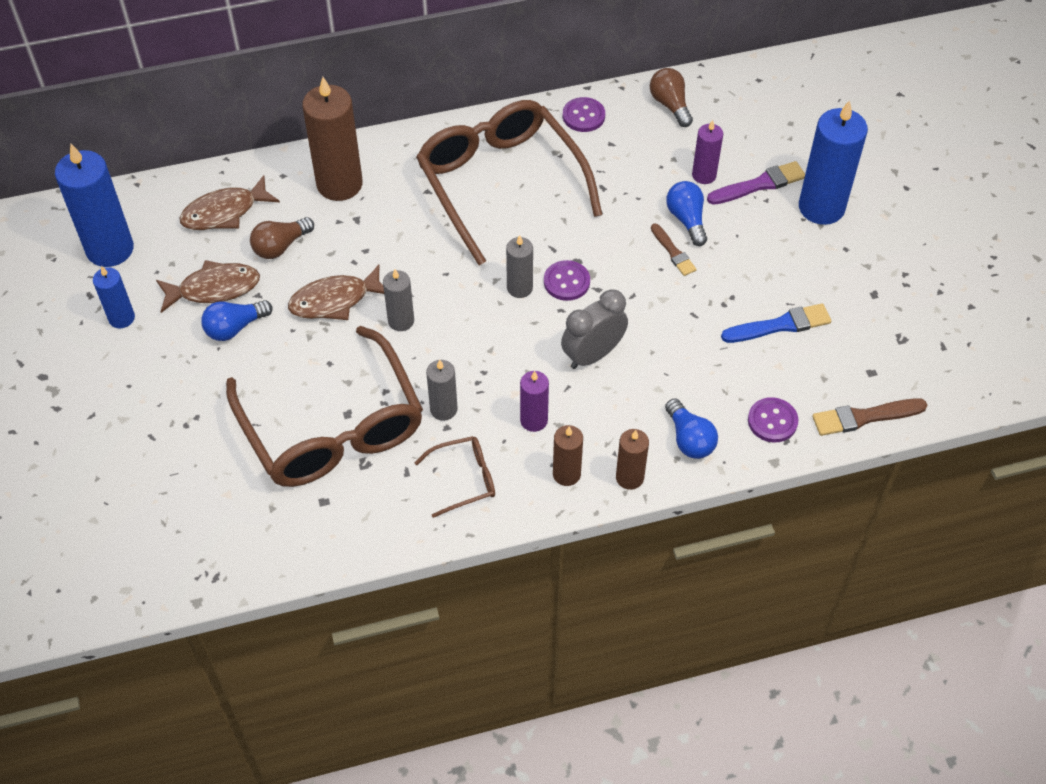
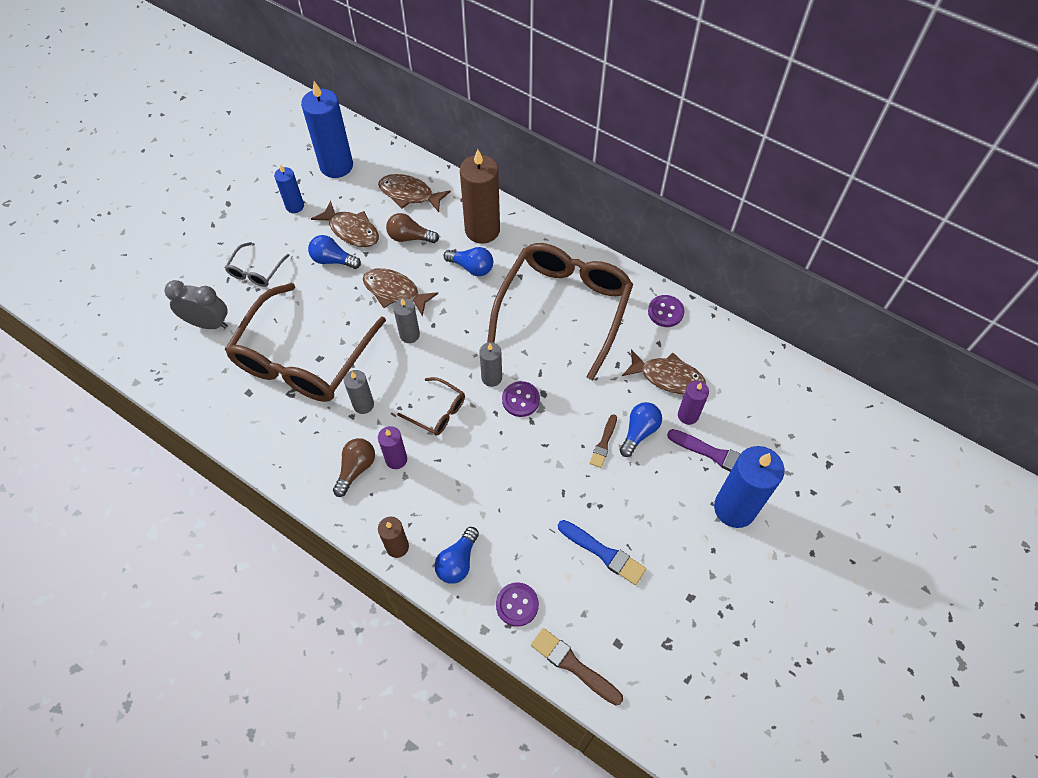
camera: 50 degrees right, 5 degrees up
brown glasses [414,436,495,518] -> brown glasses moved to [397,377,465,436]
brown candle [553,425,583,486] -> none
grey clock [561,289,628,369] -> grey clock moved to [165,280,228,329]
brown light bulb [650,68,693,127] -> brown light bulb moved to [333,438,375,497]
none -> grey glasses [224,242,290,287]
none -> blue light bulb [444,247,493,276]
none -> brown fish [622,349,706,394]

